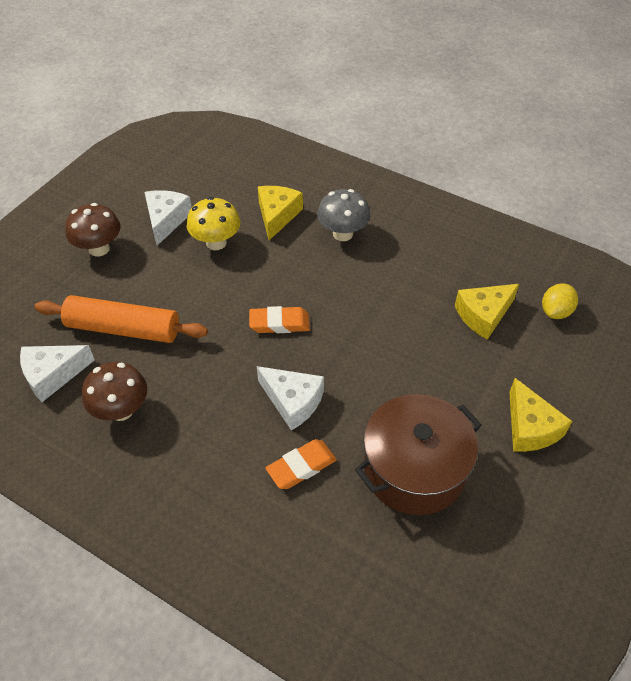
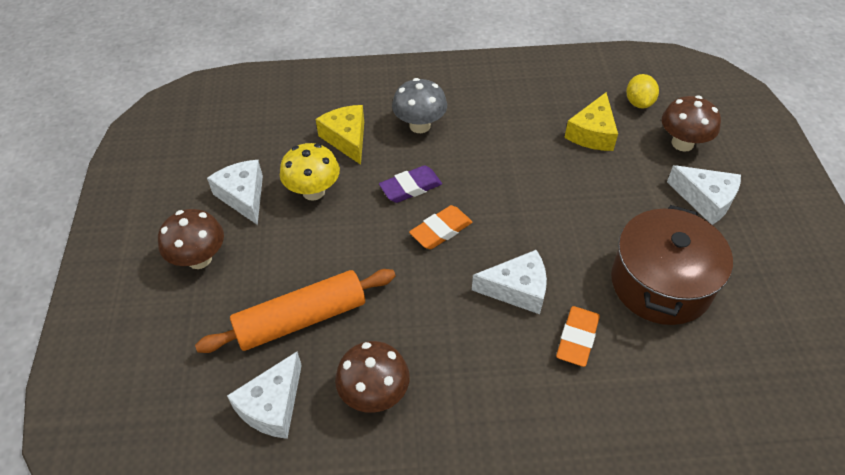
camera: 35 degrees left, 0 degrees up
yellow cheese [509,378,572,452] -> white cheese [667,165,741,225]
none -> purple eraser [379,165,442,203]
none -> brown mushroom [662,96,721,152]

